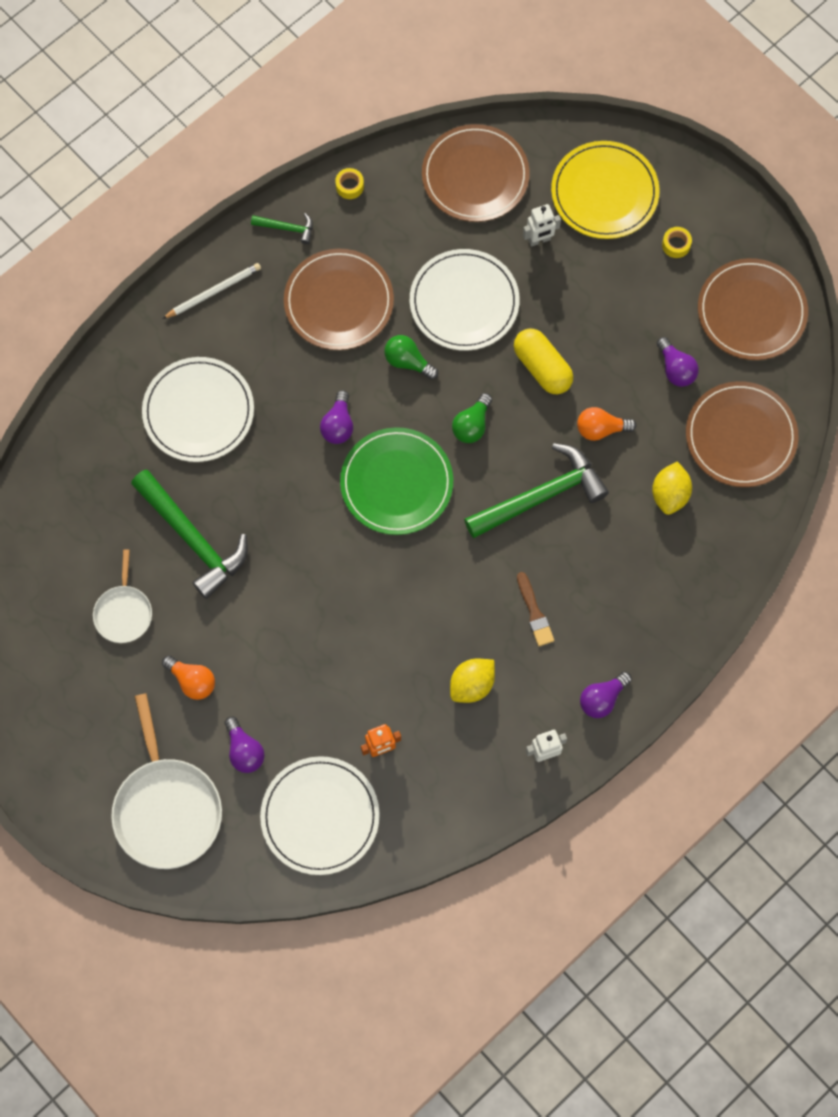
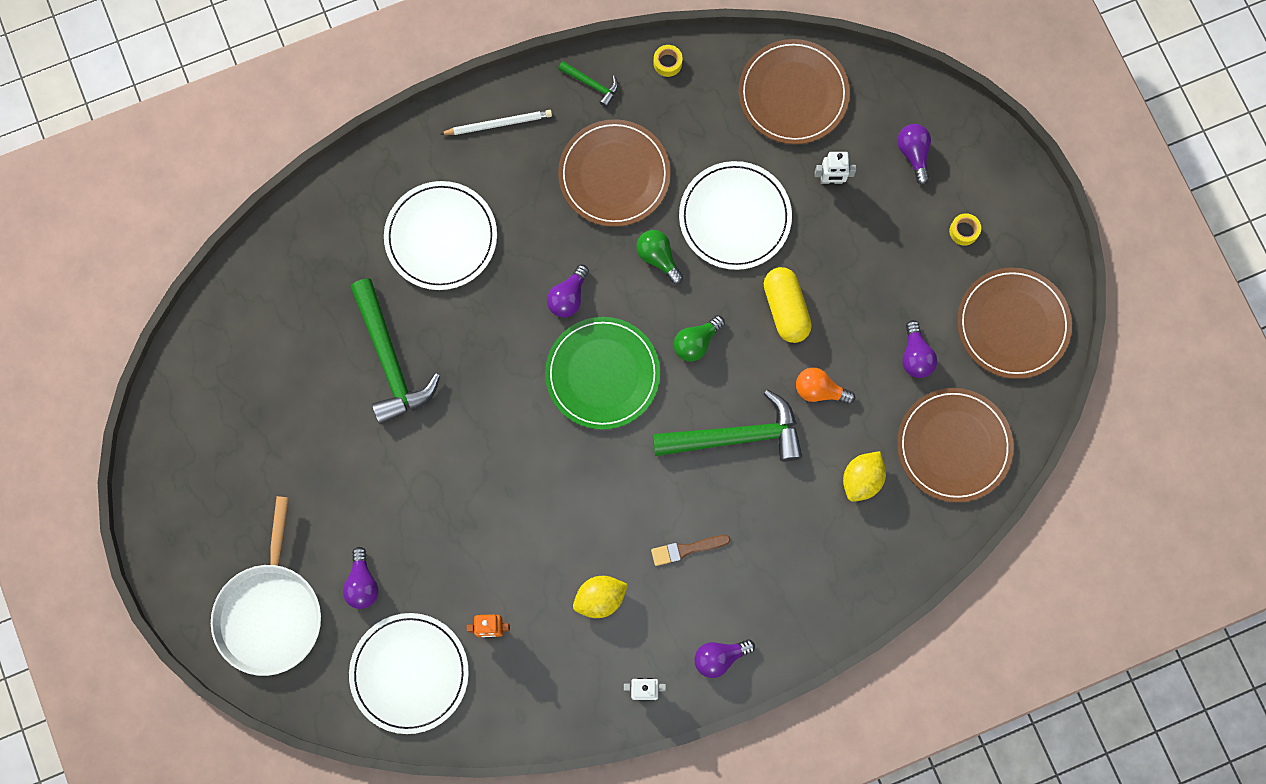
camera: 20 degrees right, 5 degrees up
white pan [93,549,152,643] -> none
orange light bulb [162,655,215,700] -> none
brown brush [517,572,554,646] -> brown brush turned 75 degrees clockwise [651,535,731,566]
yellow plate [551,141,660,239] -> purple light bulb [897,124,931,185]

